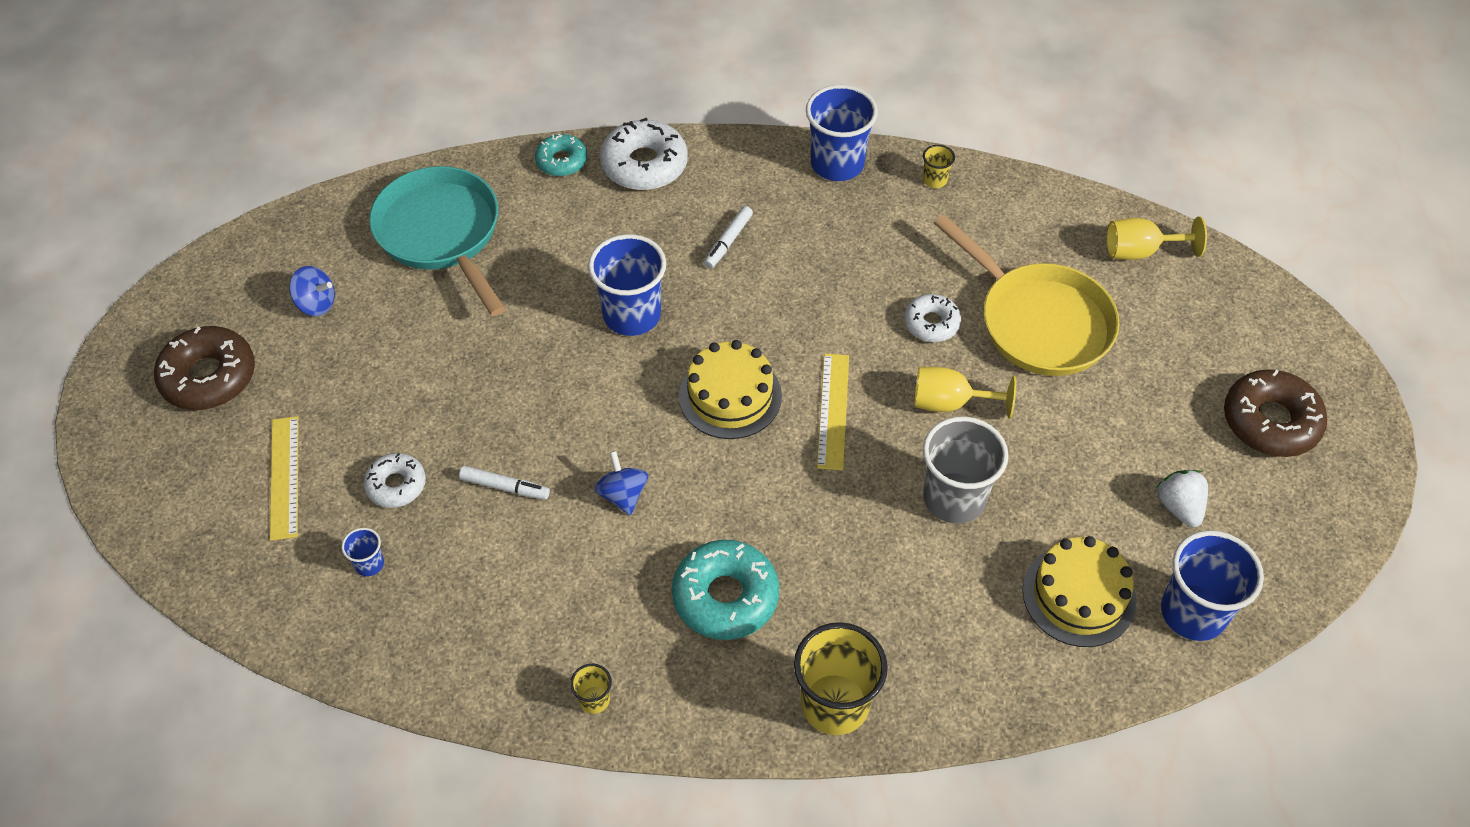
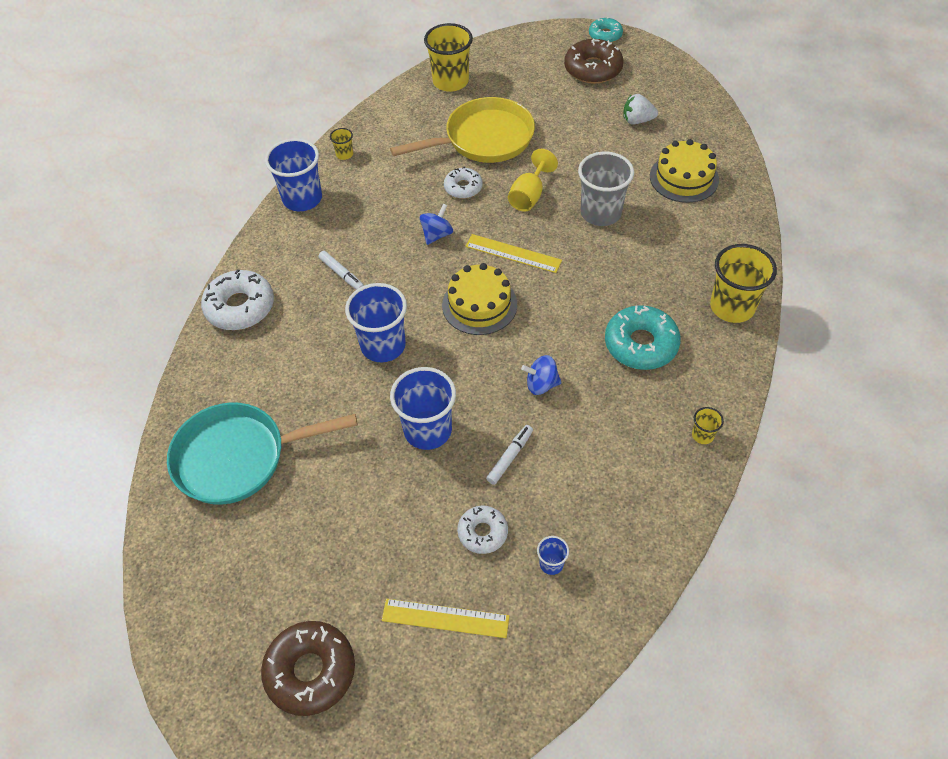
camera: 70 degrees left, 0 degrees up
blue spinning top [289,266,335,316] -> blue spinning top moved to [420,204,453,245]
turquoise donut [535,134,587,176] -> turquoise donut moved to [589,17,623,43]
yellow goblet [1107,217,1207,260] -> yellow cup [424,23,473,92]
blue cup [1161,530,1264,641] -> blue cup moved to [390,367,456,450]

